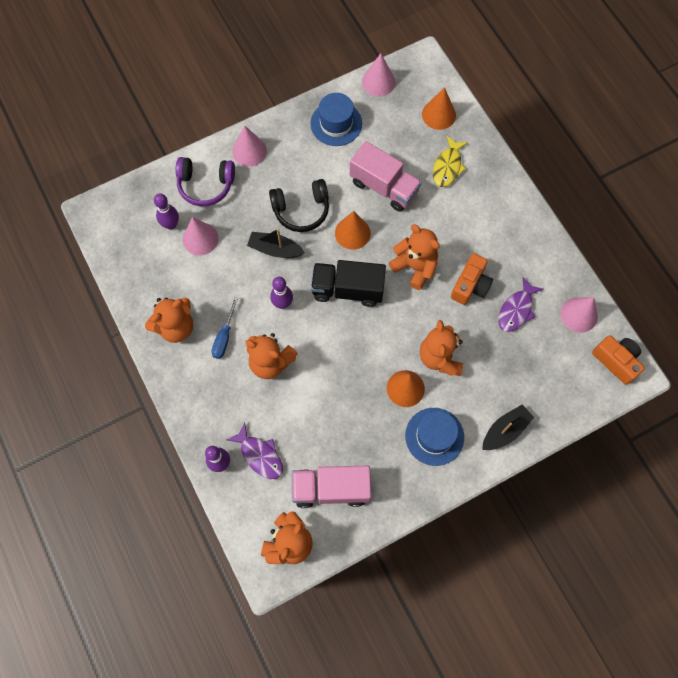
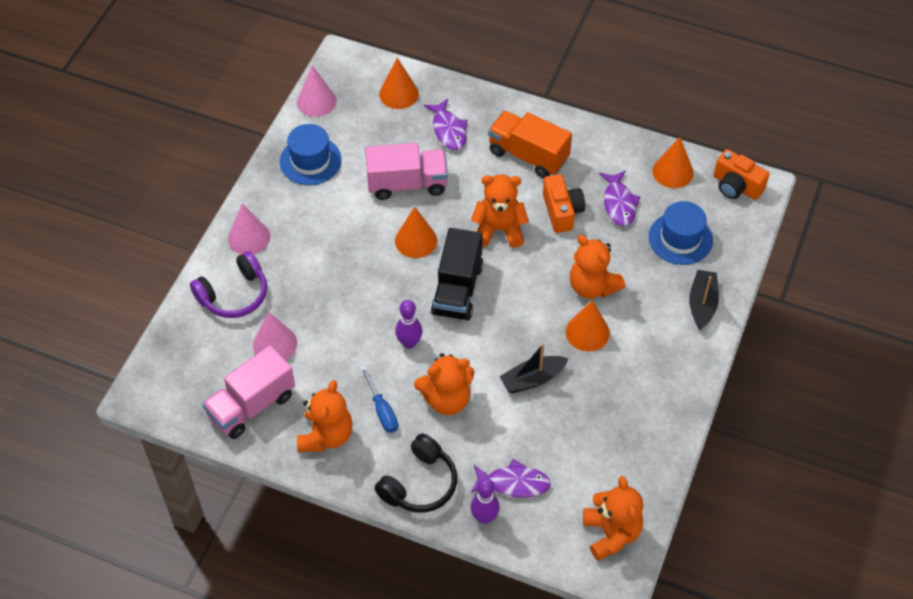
camera: 40 degrees left, 15 degrees down
purple bowling pin [154,193,179,230] -> none
black boat [247,229,305,258] -> black boat moved to [499,343,569,393]
black headphones [269,179,329,232] -> black headphones moved to [374,434,457,513]
pink truck [292,466,371,508] -> pink truck moved to [202,345,295,439]
black truck [311,260,386,307] -> black truck turned 45 degrees counterclockwise [431,228,484,321]
blue hat [405,408,464,466] -> blue hat moved to [649,201,713,265]
yellow fish [433,136,468,187] -> purple fish [424,99,467,150]
pink cone [561,297,598,333] -> orange cone [652,137,694,188]
orange camera [592,335,645,385] -> orange camera turned 150 degrees counterclockwise [714,149,770,200]
none -> orange truck [488,111,572,178]

